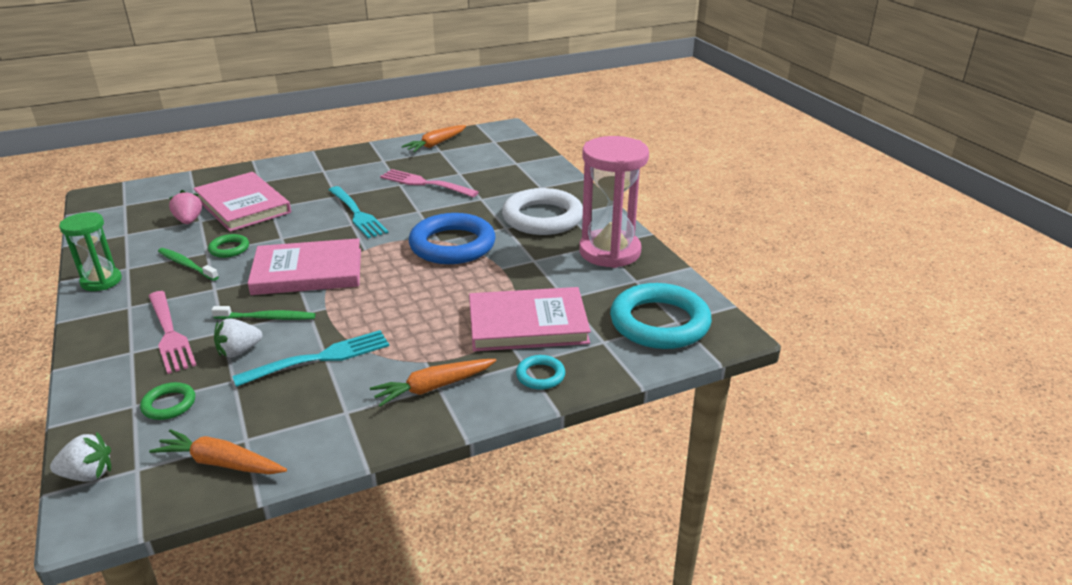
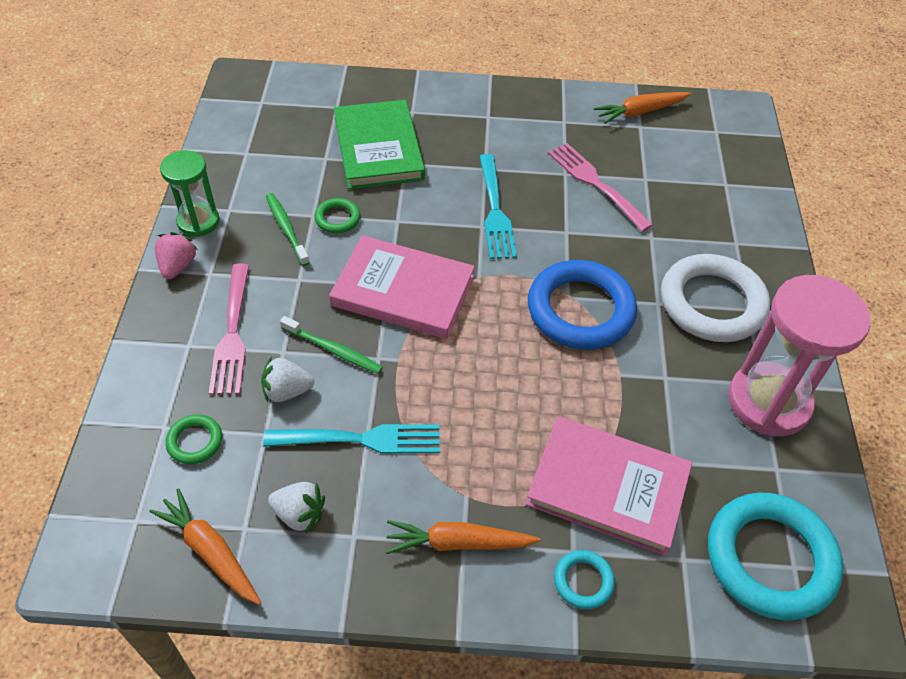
camera: 25 degrees right, 20 degrees up
white strawberry [50,432,111,482] -> white strawberry moved to [268,482,325,533]
pink strawberry [169,190,202,224] -> pink strawberry moved to [155,232,198,279]
pink book [193,172,291,232] -> green book [334,100,425,189]

